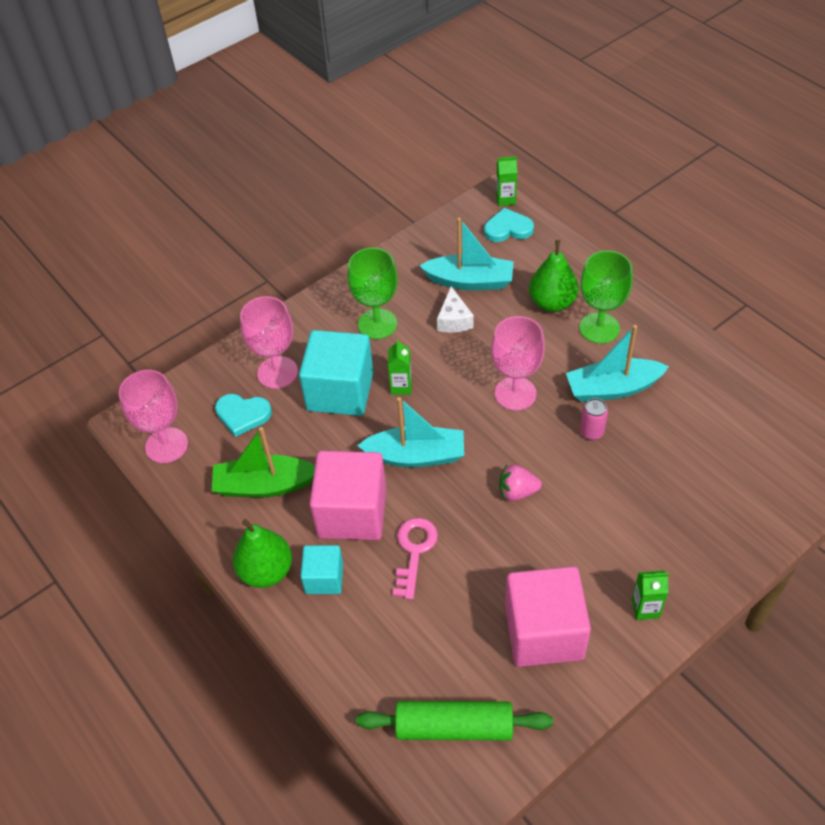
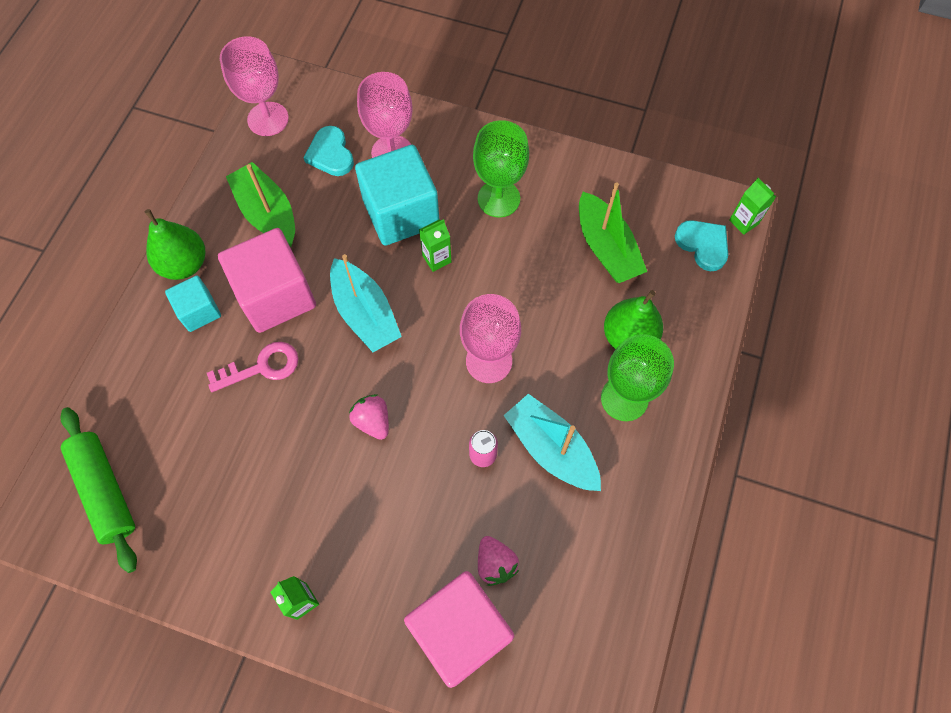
camera: 55 degrees right, 15 degrees up
turquoise boat [419,218,514,290] -> green boat [579,182,647,283]
white cheese [437,286,474,333] -> none
pink cube [505,566,591,667] -> pink cube moved to [404,571,514,688]
none -> pink strawberry [478,536,519,586]

